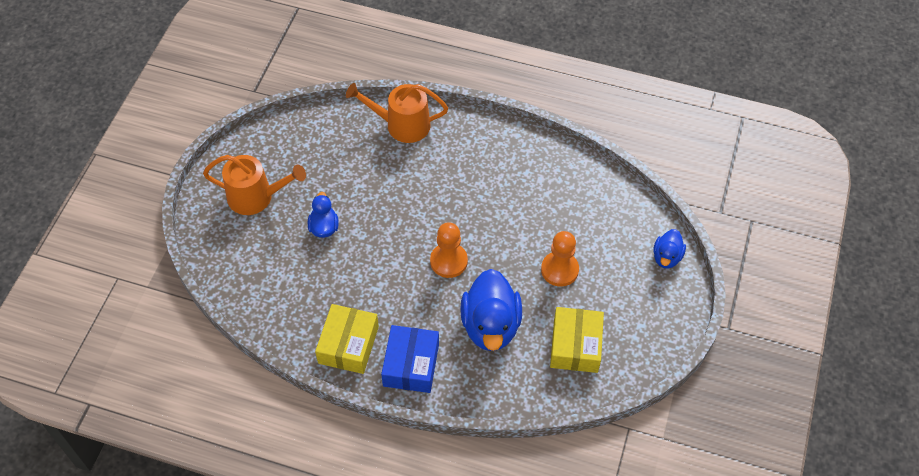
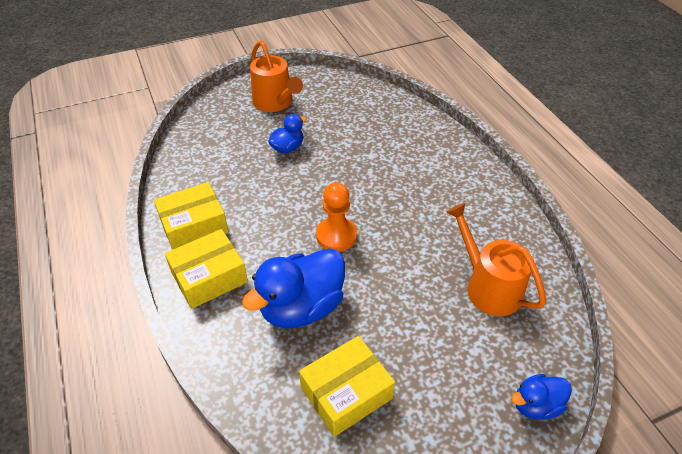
camera: 50 degrees right, 10 degrees down
orange watering can [346,83,448,143] -> orange watering can moved to [446,203,546,316]
blue box [381,325,439,393] -> yellow box [165,229,248,309]
orange pawn [541,231,579,287] -> none

